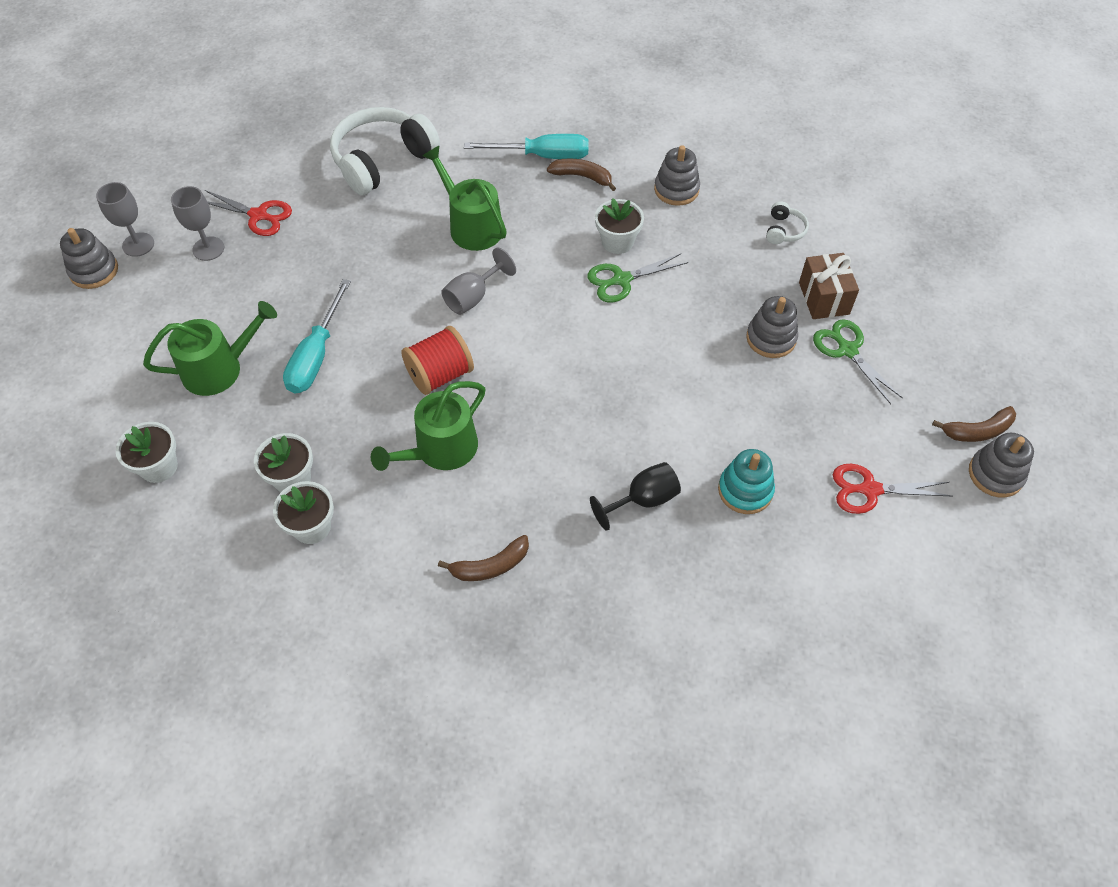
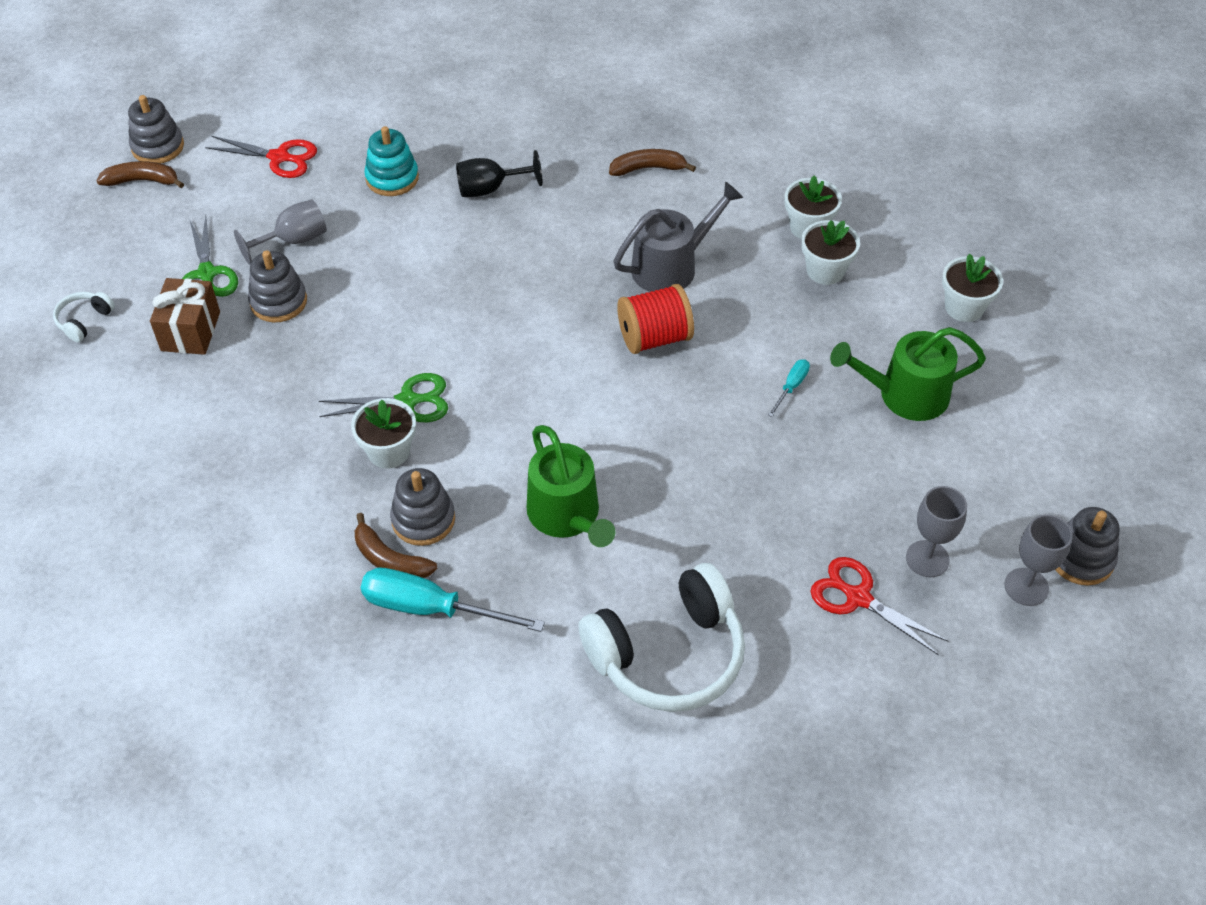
camera: 165 degrees left, 5 degrees down
turquoise screwdriver [283,279,351,393] -> turquoise screwdriver [768,359,810,417], size x0.48
green watering can [371,381,485,471] -> grey watering can [614,181,743,292]
grey goblet [441,248,516,315] -> grey goblet moved to [234,199,327,265]
grey stacking toy [654,145,700,206] -> grey stacking toy moved to [390,468,455,546]
white headphones [766,201,809,244] -> white headphones moved to [53,292,115,342]

